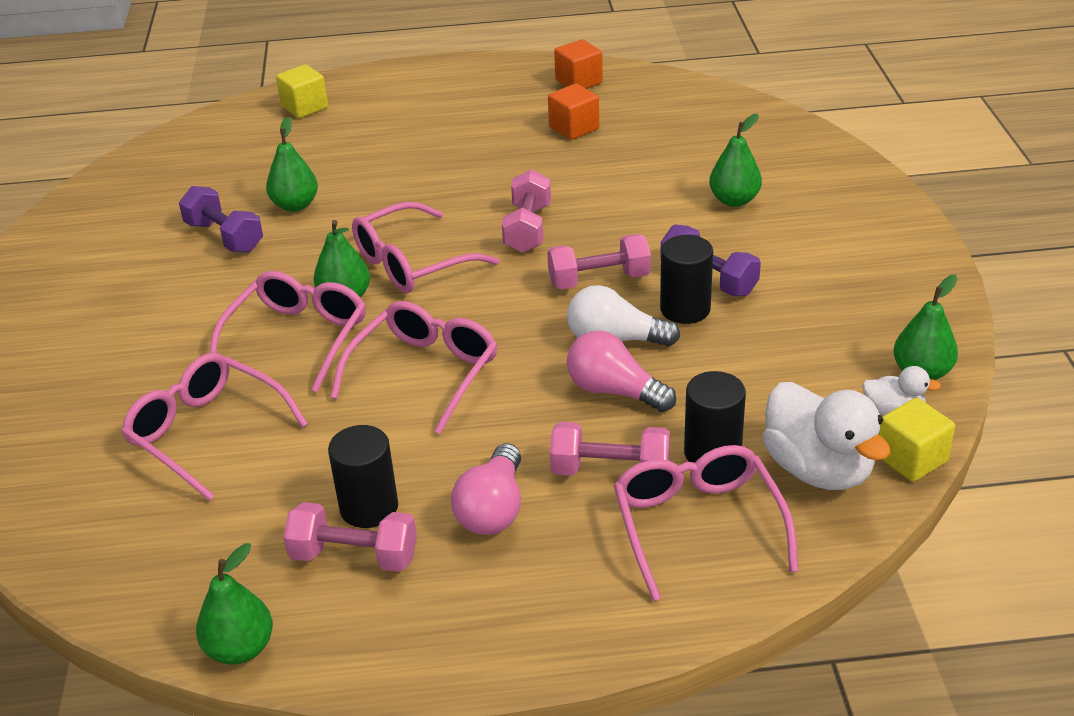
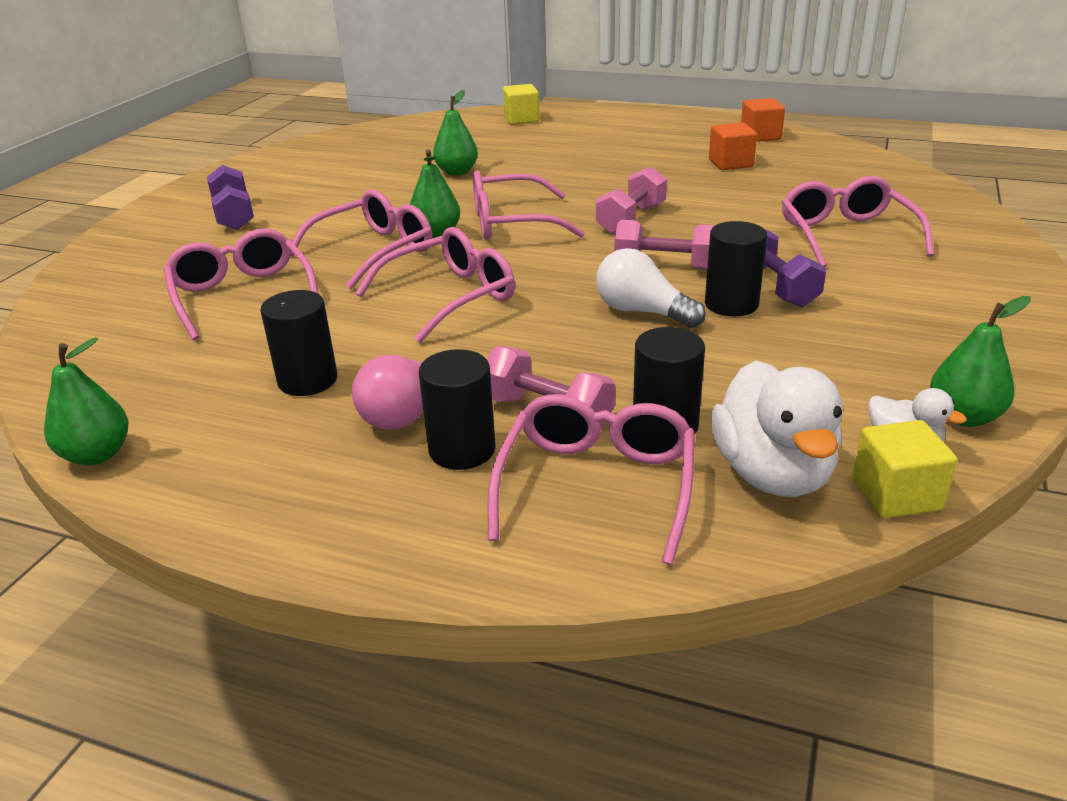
camera: 25 degrees right, 5 degrees down
purple dumbbell [179,186,263,253] -> purple dumbbell moved to [207,165,254,230]
pink dumbbell [283,502,417,572] -> none
pink light bulb [567,331,676,412] -> none
green pear [709,113,762,207] -> pink glasses [782,176,934,267]
none -> black cylinder [419,349,496,470]

